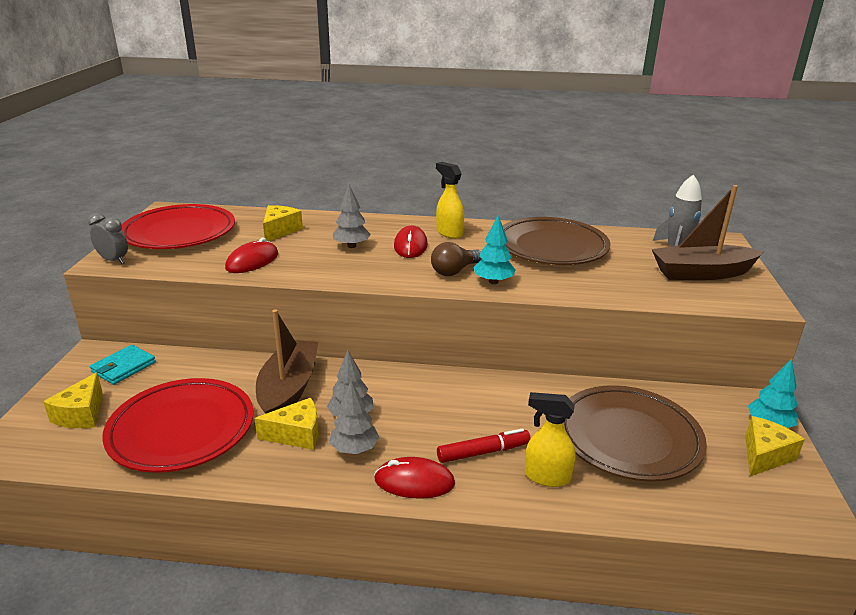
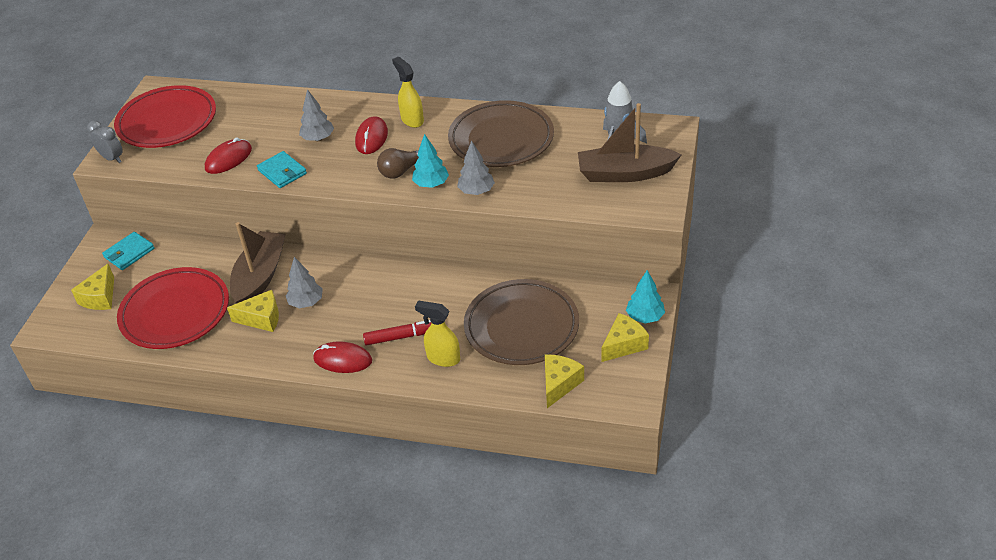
camera: 10 degrees right, 15 degrees up
yellow cheese [263,205,303,241] -> yellow cheese moved to [545,355,584,408]
grey tree [329,381,379,454] -> grey tree moved to [457,141,495,195]
none -> turquoise wallet [257,151,307,188]

